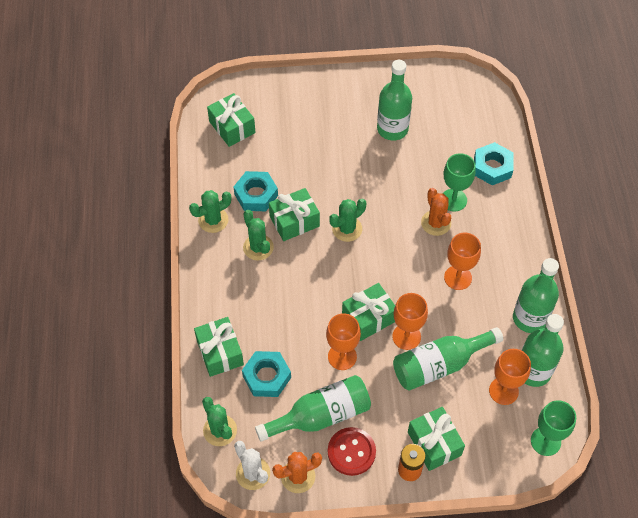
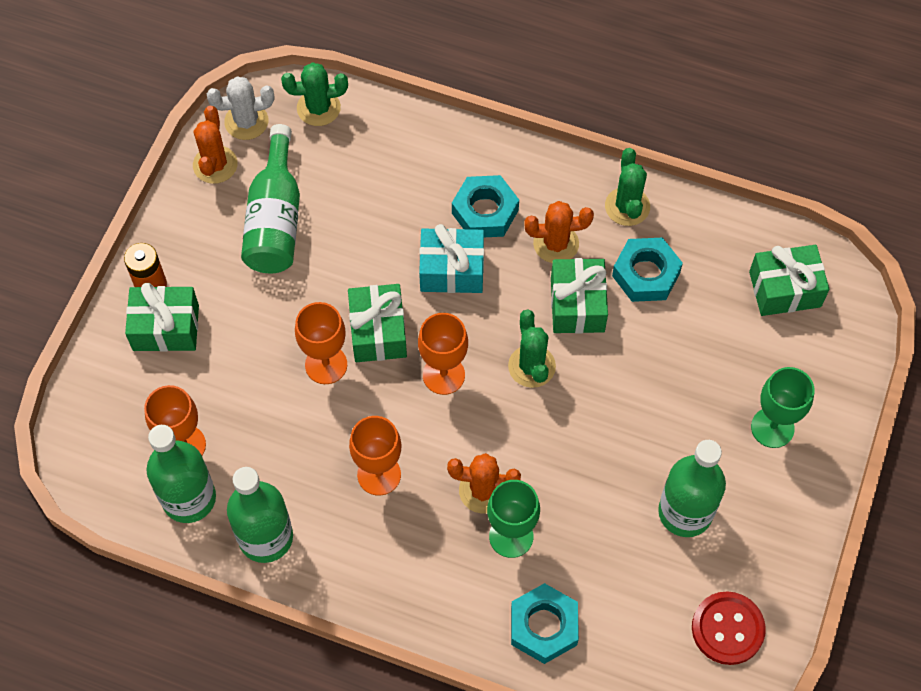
camera: 115 degrees right, 5 degrees up
green gift [194,317,244,377] -> none
turquoise nut [242,351,291,397] -> turquoise nut moved to [452,175,519,237]
green cactus [243,210,274,261] -> orange cactus [524,201,594,263]
orange goblet [326,313,361,370] -> orange goblet moved to [418,313,468,395]
red button [328,427,376,476] -> red button moved to [692,591,766,665]
green bottle [393,327,503,390] -> none
green goblet [531,400,576,456] -> green goblet moved to [751,367,815,448]
none -> turquoise gift [419,224,484,293]

